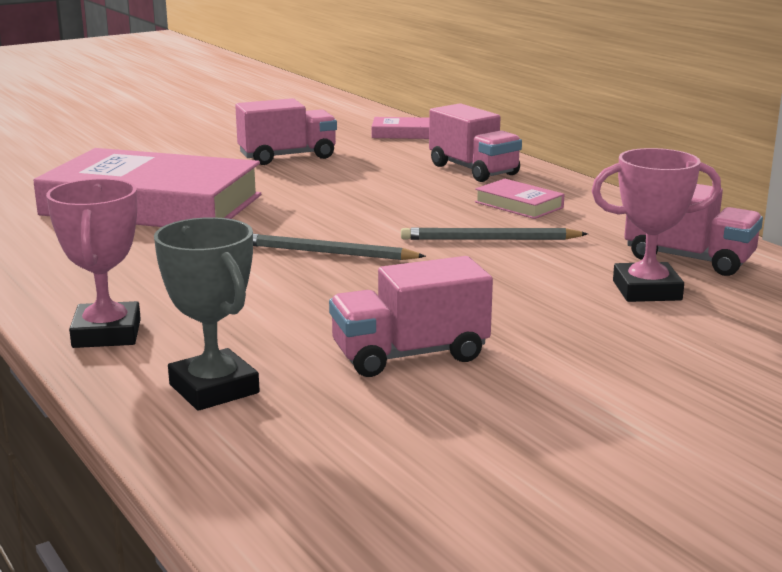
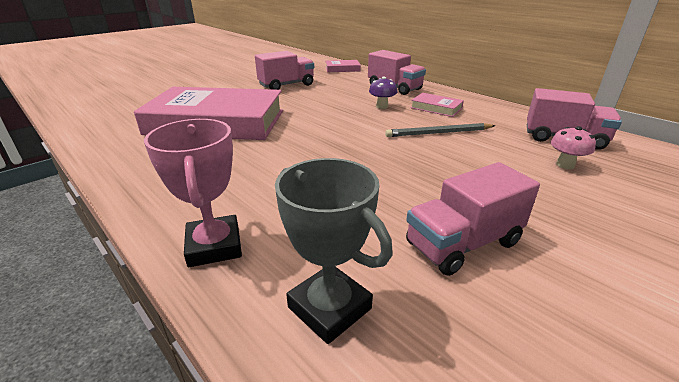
camera: 10 degrees left, 10 degrees up
grey pencil [253,234,426,260] -> none
pink trophy [592,148,721,302] -> pink mushroom [550,126,596,169]
none -> purple mushroom [369,77,397,109]

